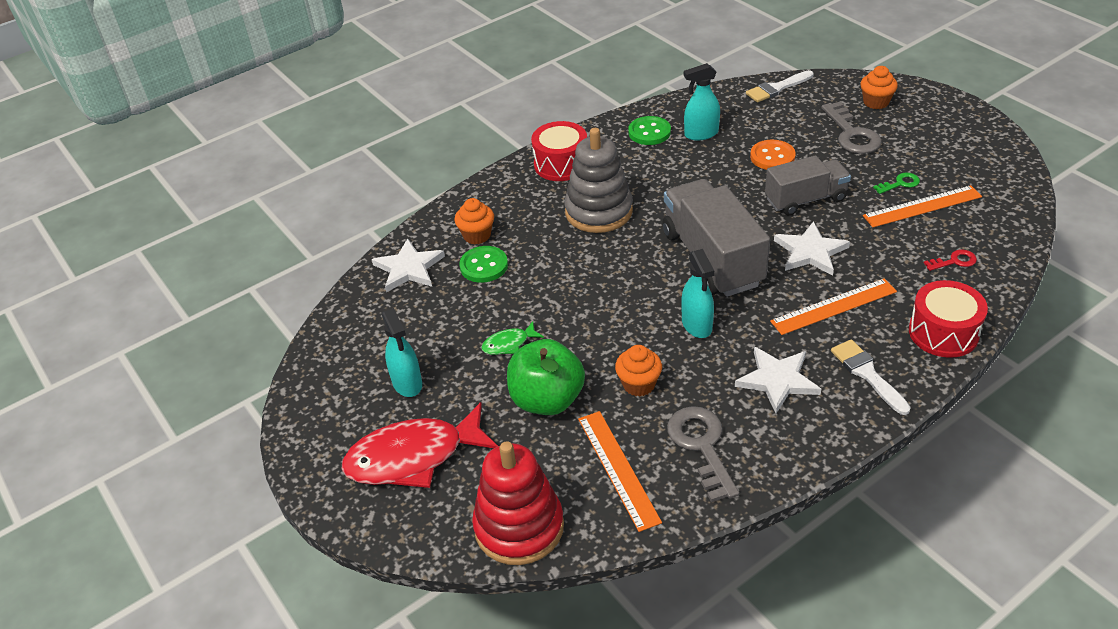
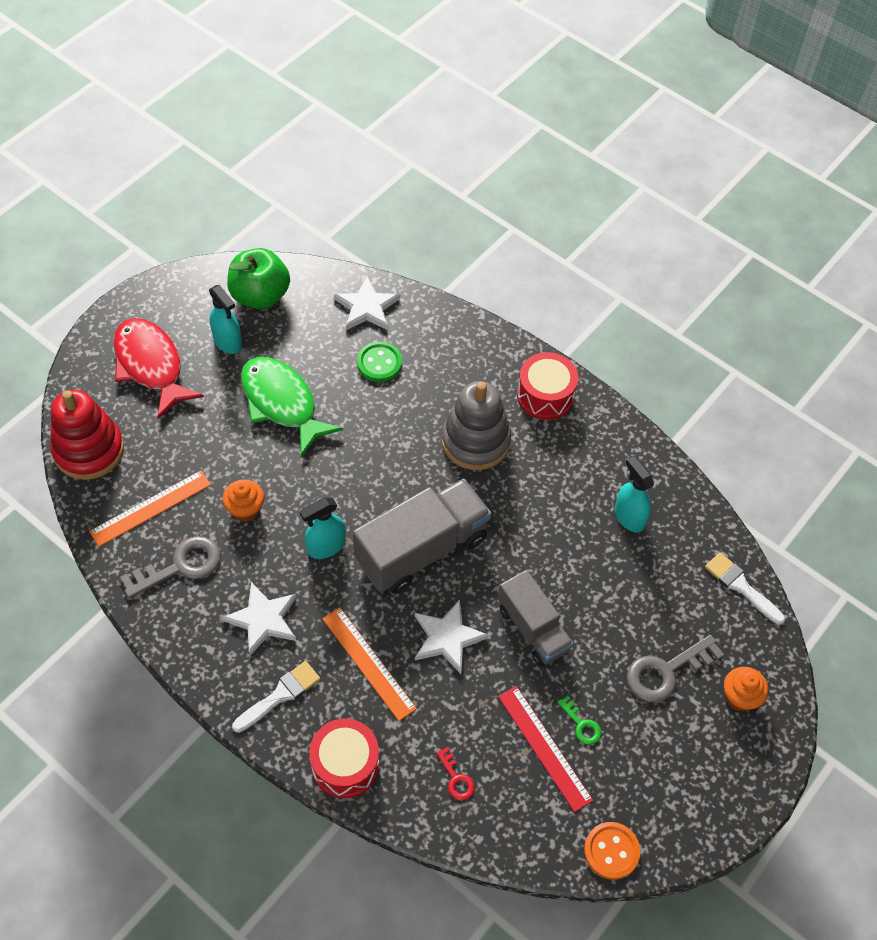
camera: 70 degrees right, 15 degrees up
turquoise spray bottle [382,308,422,397] -> turquoise spray bottle turned 90 degrees counterclockwise [209,285,242,354]
orange cupcake [455,198,494,244] -> none
green fish [481,321,544,355] -> green fish [241,357,343,457], size x2.24
green apple [507,339,585,415] -> green apple moved to [227,248,290,309]
green button [628,116,671,145] -> none
orange button [750,140,796,170] -> orange button moved to [584,822,640,880]
orange ruler [863,185,982,227] -> red ruler [498,686,593,812]

